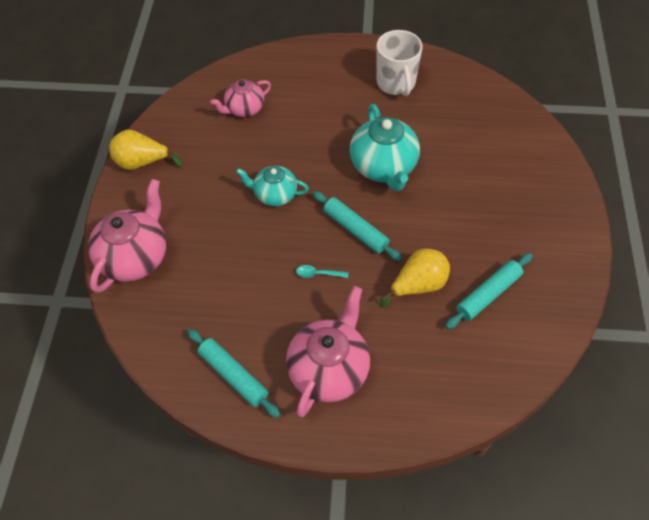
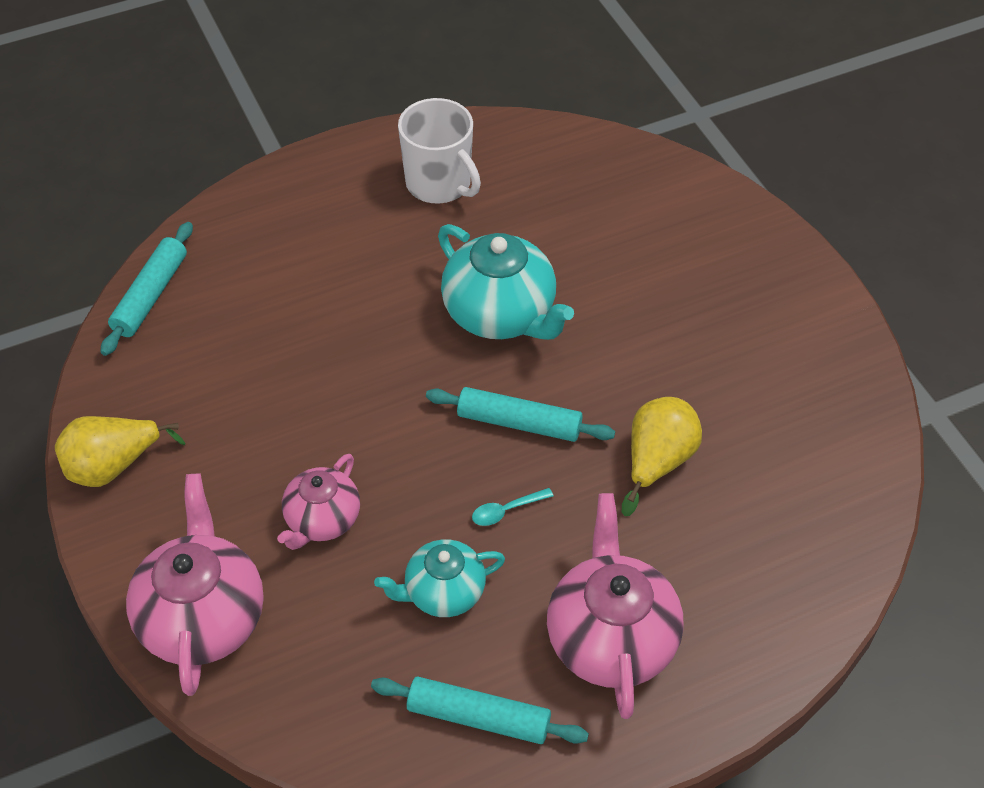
camera: 30 degrees left, 5 degrees down
pink teapot [210,79,271,117] -> pink teapot moved to [277,454,360,550]
turquoise teapot [236,166,309,206] -> turquoise teapot moved to [374,539,505,617]
turquoise rolling pin [445,253,533,329] -> turquoise rolling pin moved to [101,222,193,356]

